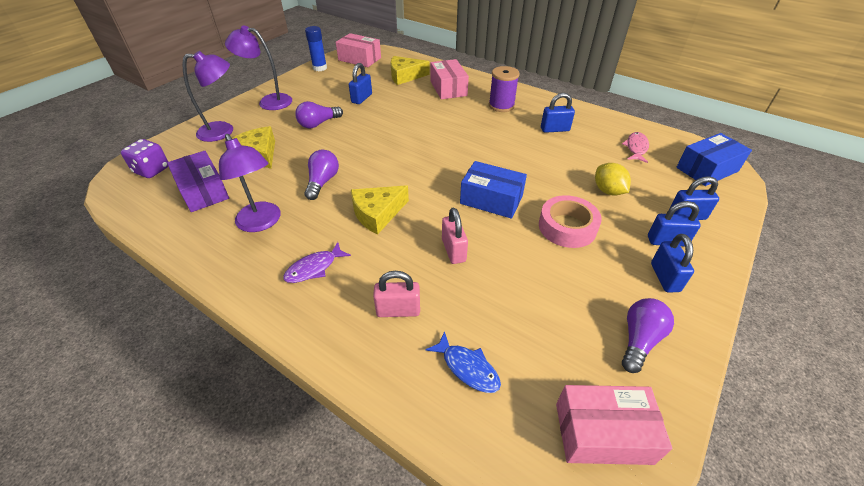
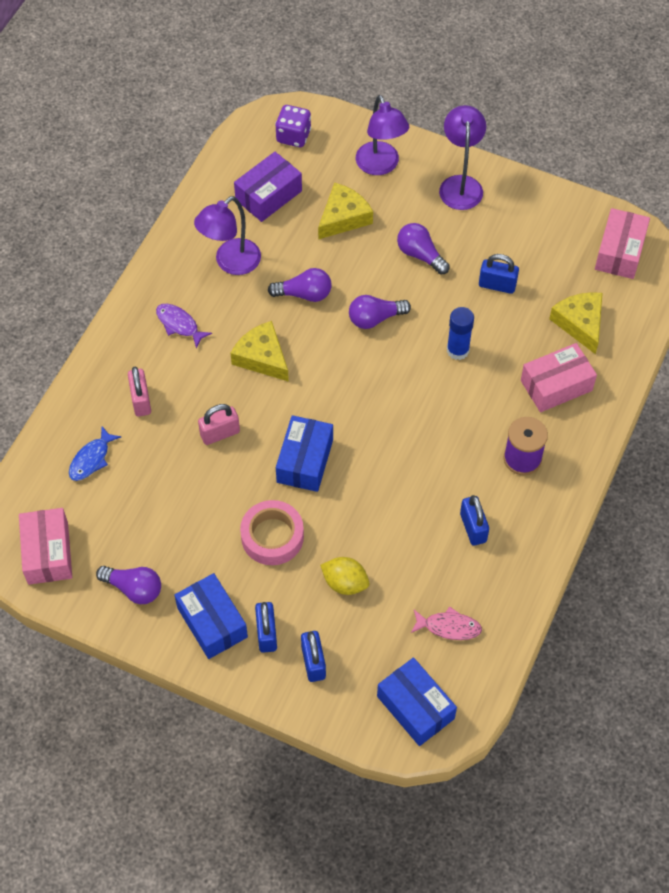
camera: 80 degrees right, 15 degrees up
blue glue stick [305,26,327,71] -> blue glue stick moved to [447,307,474,360]
yellow lemon [595,163,631,196] -> yellow lemon turned 60 degrees clockwise [320,557,369,595]
blue padlock [651,234,694,292] -> blue box [175,573,248,659]
none -> purple light bulb [349,295,411,329]

